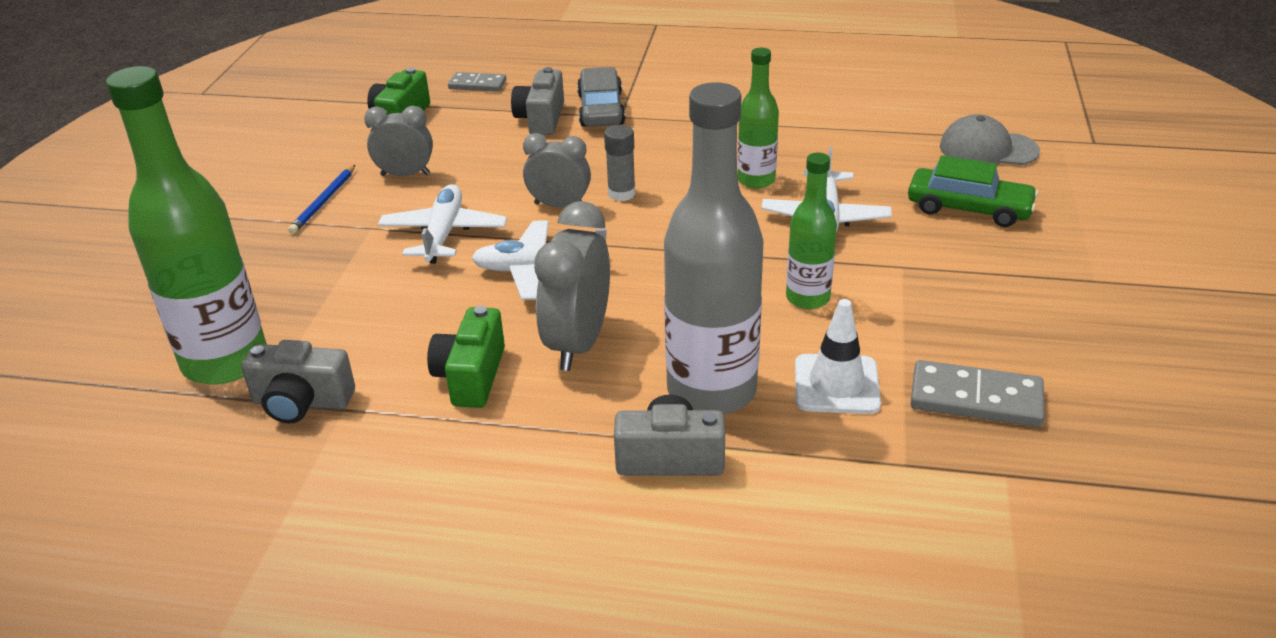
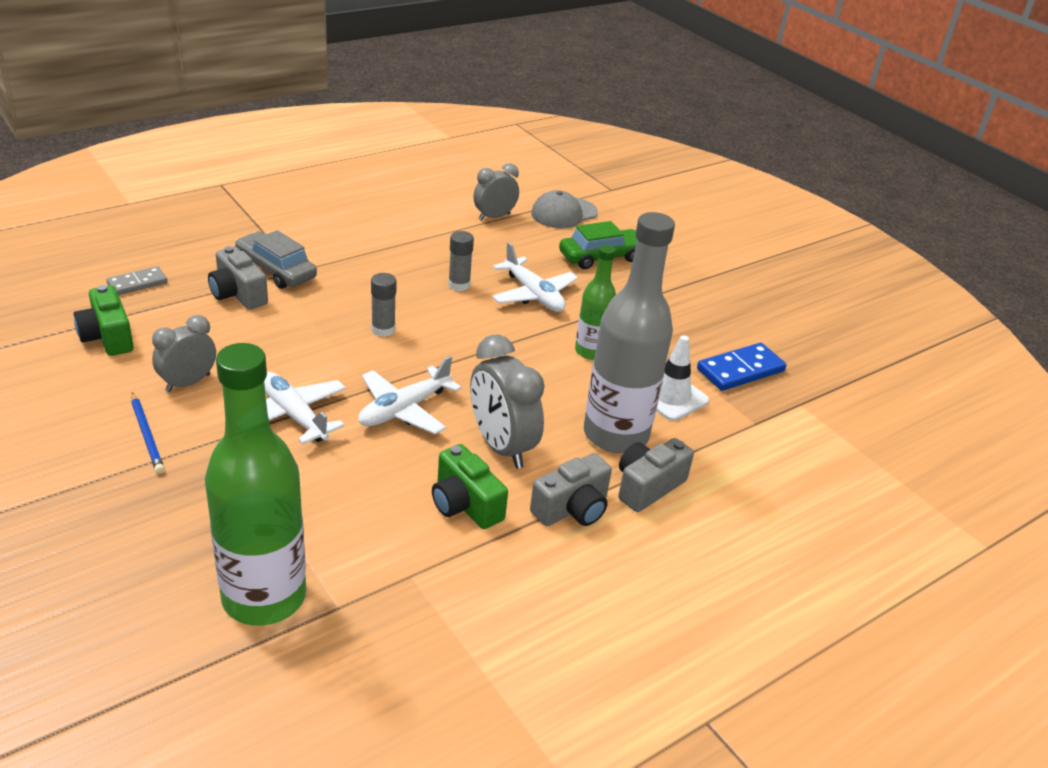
camera: 50 degrees left, 0 degrees up
grey camera [241,340,355,423] -> grey camera moved to [530,453,612,526]
grey clock [523,133,591,207] -> grey clock moved to [473,163,519,221]
green bottle [737,48,779,189] -> grey glue stick [448,231,474,291]
grey domino [910,360,1045,427] -> blue domino [697,343,787,391]

